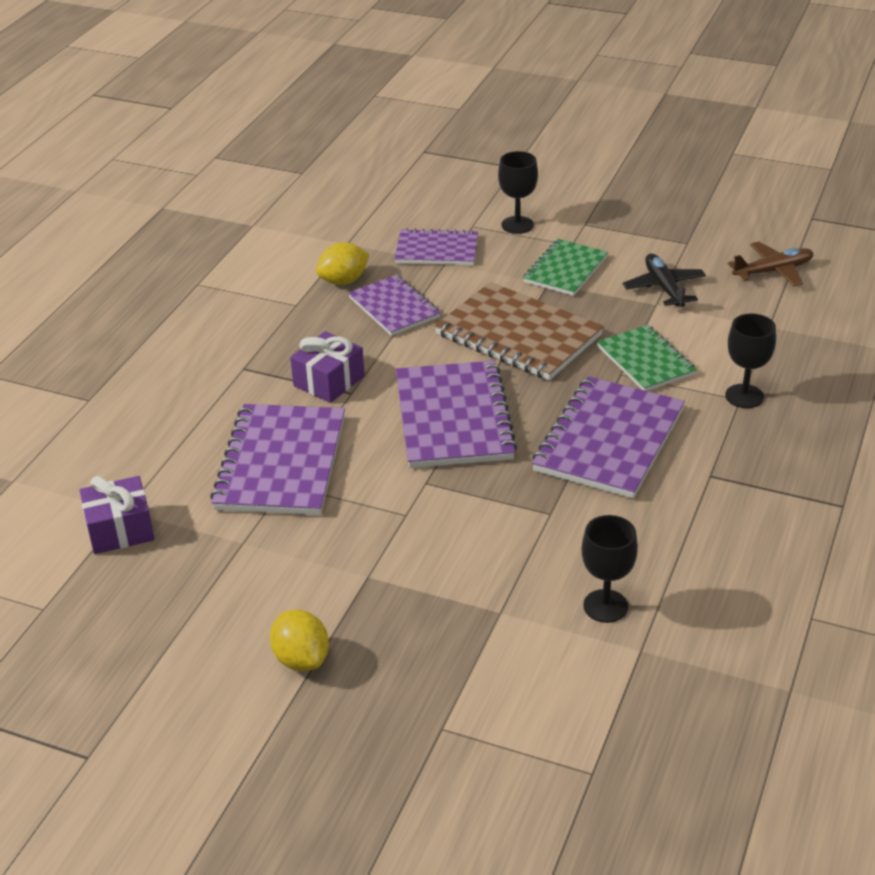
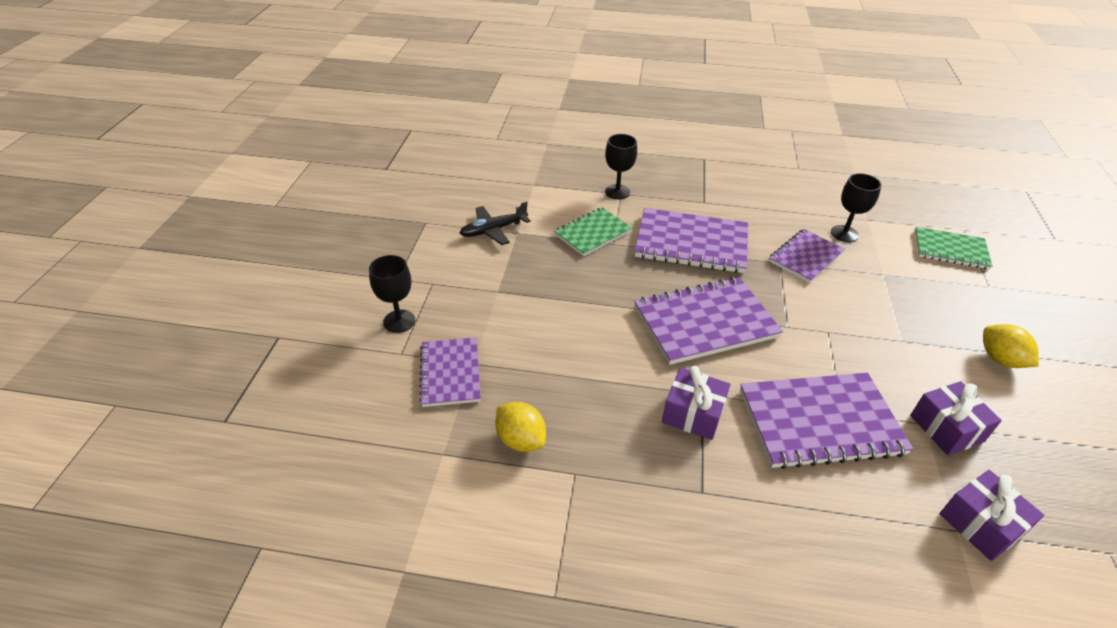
camera: 105 degrees left, 5 degrees up
yellow lemon [270,610,329,671] -> yellow lemon turned 75 degrees counterclockwise [983,324,1039,368]
purple notebook [348,275,441,336] -> purple notebook moved to [769,229,845,283]
brown notebook [434,282,604,380] -> none
green notebook [523,239,608,296] -> green notebook moved to [915,227,992,269]
brown plane [728,242,814,287] -> none
none -> purple gift [910,381,1002,456]

